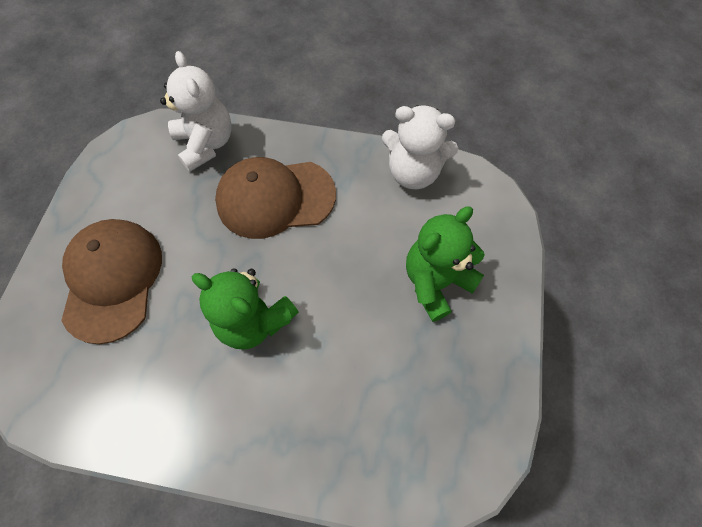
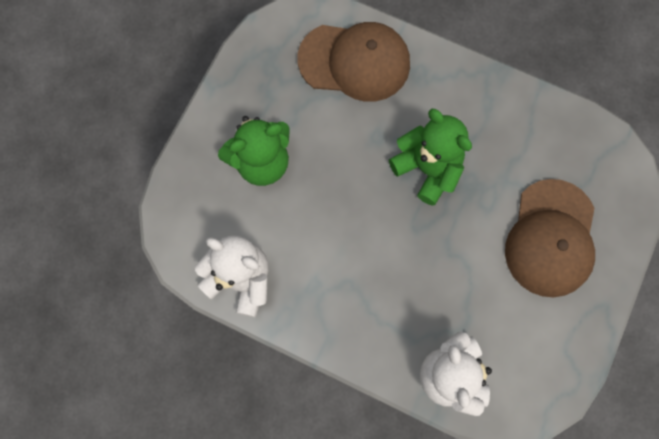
camera: 165 degrees left, 10 degrees up
brown cap [215,157,336,239] -> brown cap moved to [298,22,410,102]

